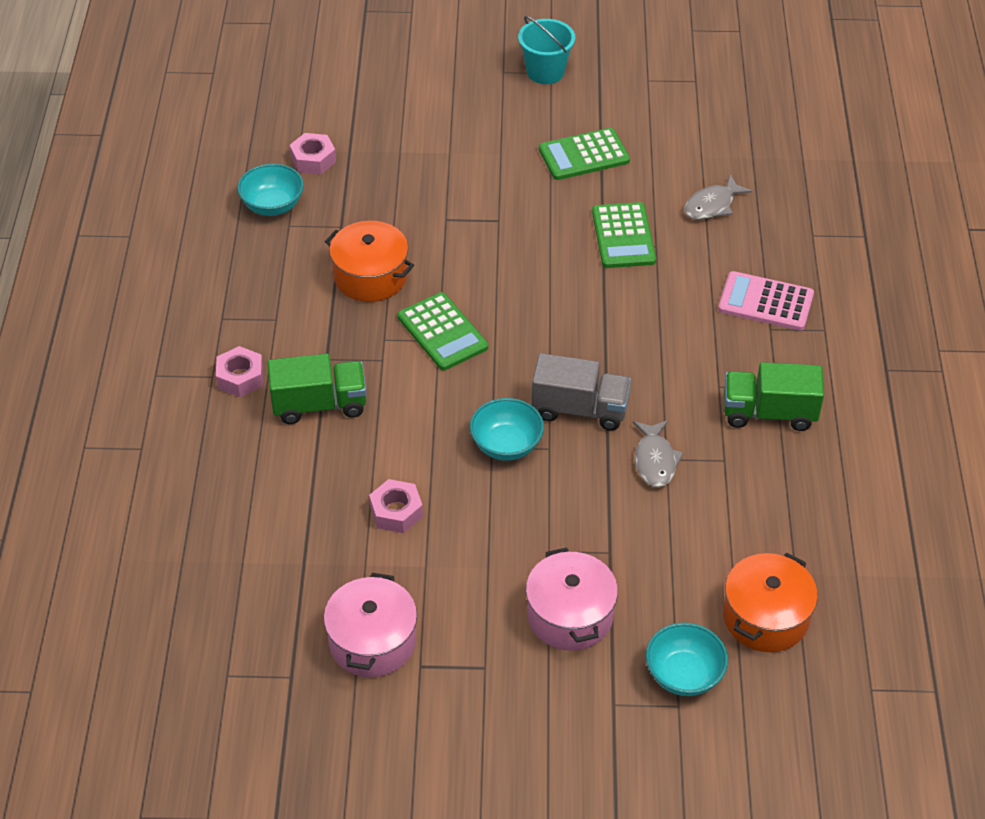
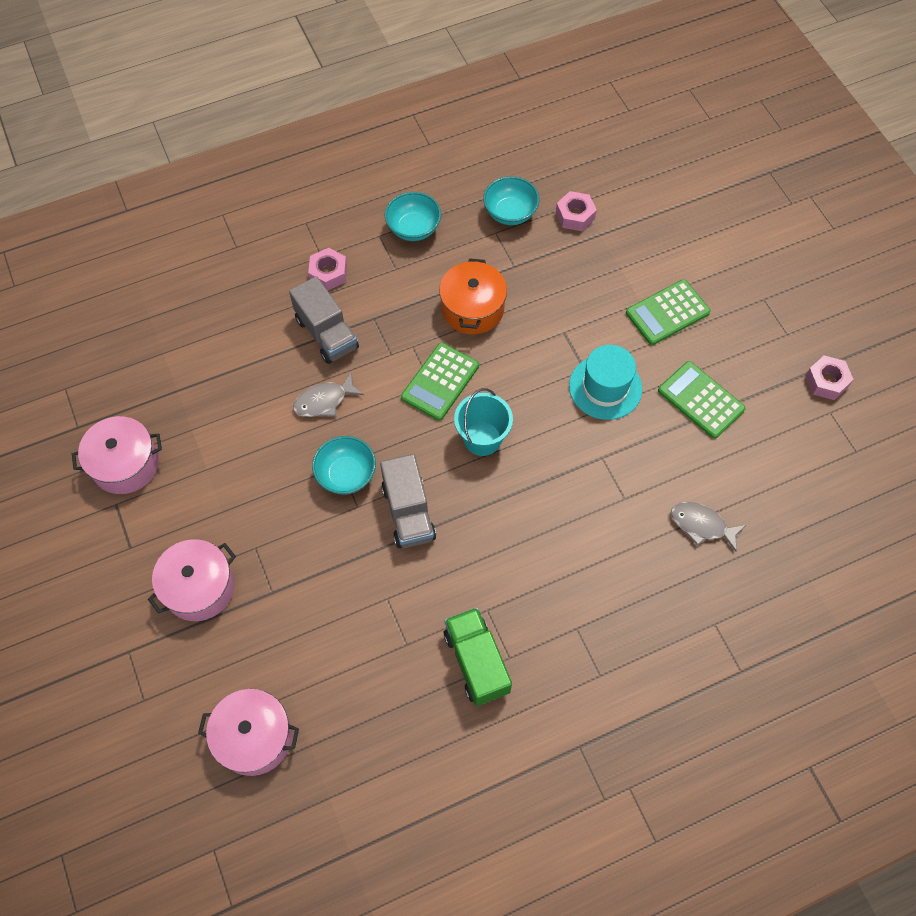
camera: 65 degrees right, 15 degrees up
green truck [267,354,367,424] -> grey truck [289,276,359,364]
pink nut [369,479,423,533] -> pink nut moved to [805,355,854,400]
turquoise bucket [518,16,575,84] -> turquoise bucket moved to [454,388,513,456]
green calculator [592,202,656,268] -> green calculator moved to [626,279,710,345]
grey fish [633,420,684,487] -> grey fish moved to [293,372,364,417]
turquoise bowl [646,622,728,696] -> turquoise bowl moved to [385,192,441,241]
pink calculator [718,271,814,331] -> none
orange pot [723,553,818,652] -> pink pot [198,689,299,776]
none -> turquoise hat [569,345,642,420]

